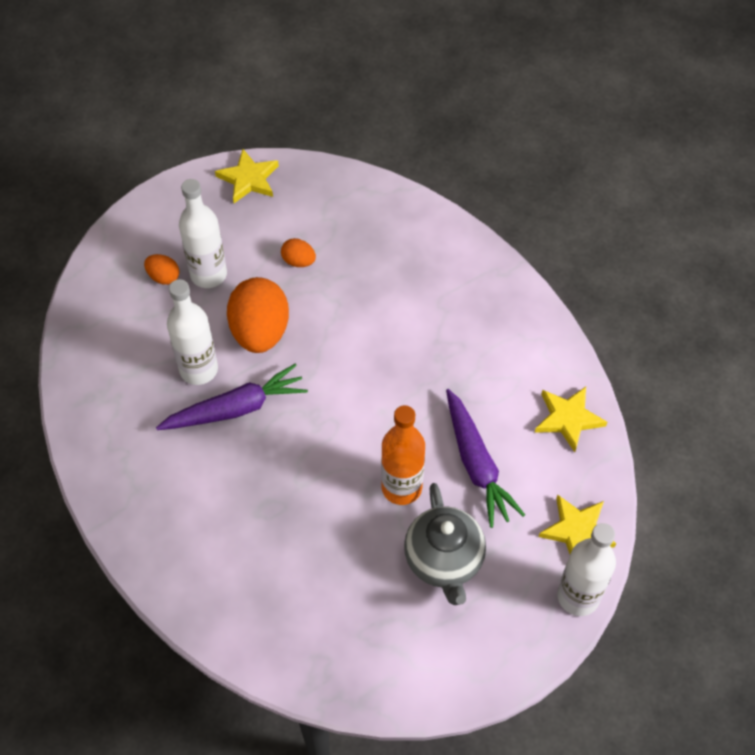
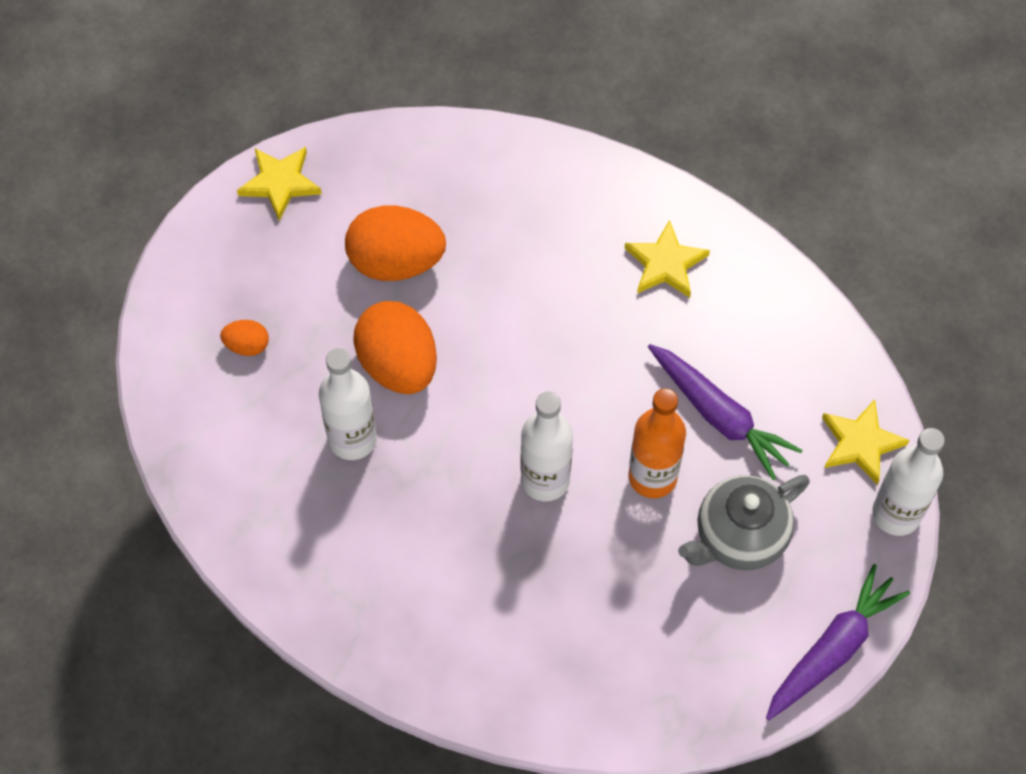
camera: 25 degrees left, 5 degrees up
purple carrot [156,364,308,430] -> purple carrot moved to [766,564,910,720]
white bottle [179,179,227,288] -> white bottle moved to [521,392,573,501]
orange egg [281,238,316,267] -> orange egg [345,206,446,281], size x2.13
grey teapot [404,483,486,605] -> grey teapot turned 90 degrees clockwise [678,475,810,570]
yellow star [535,387,607,452] -> yellow star moved to [625,220,710,298]

